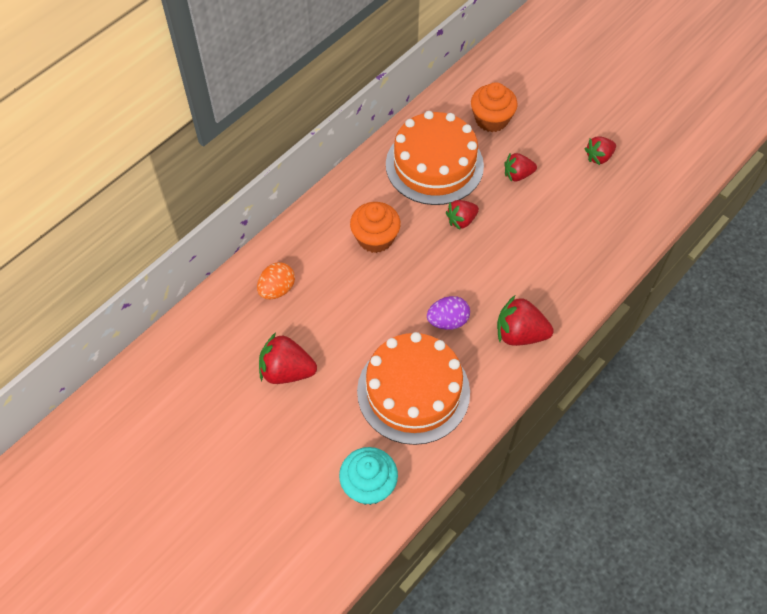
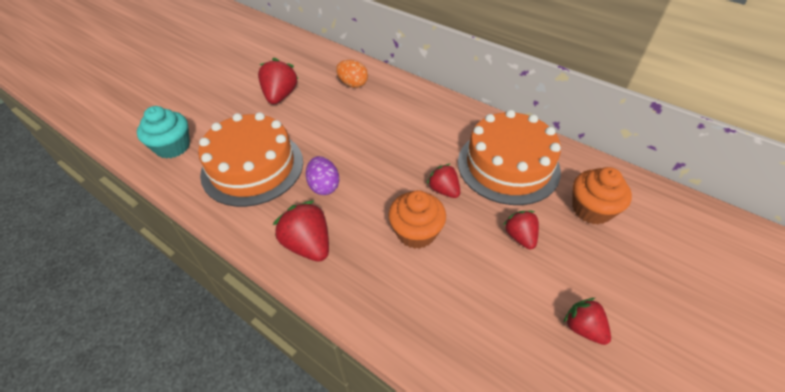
camera: 85 degrees right, 10 degrees down
orange cupcake [350,202,401,253] -> orange cupcake moved to [388,190,446,249]
red strawberry [497,296,554,346] -> red strawberry turned 45 degrees counterclockwise [273,200,329,262]

